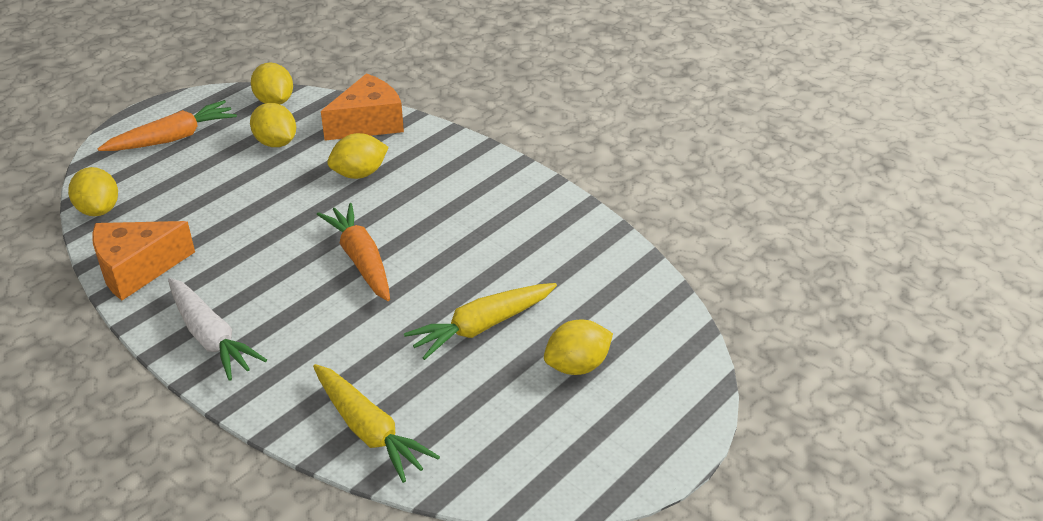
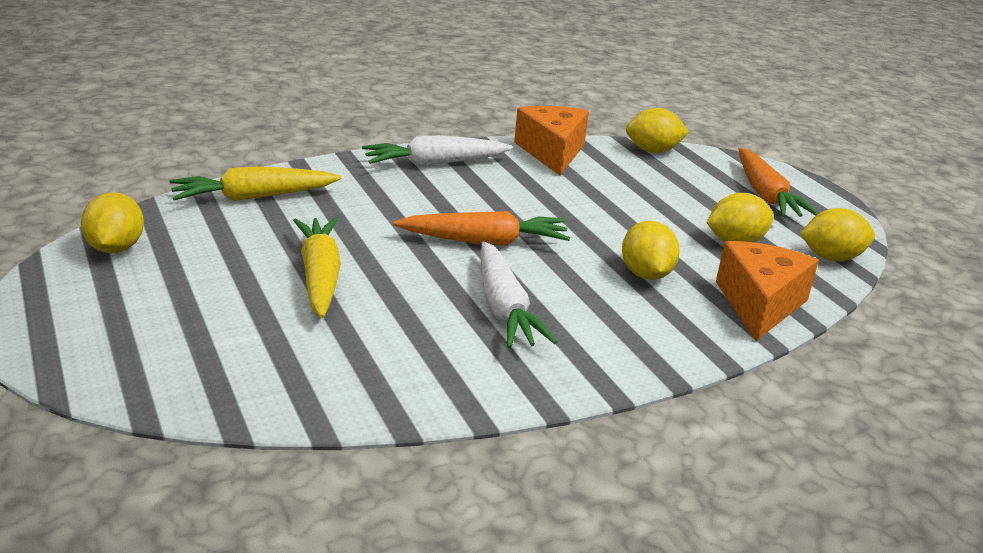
camera: 110 degrees right, 10 degrees down
orange cheese [321,73,404,141] -> orange cheese turned 150 degrees counterclockwise [716,241,819,341]
yellow lemon [544,320,613,375] -> yellow lemon moved to [81,192,144,253]
none -> white carrot [480,241,557,348]

